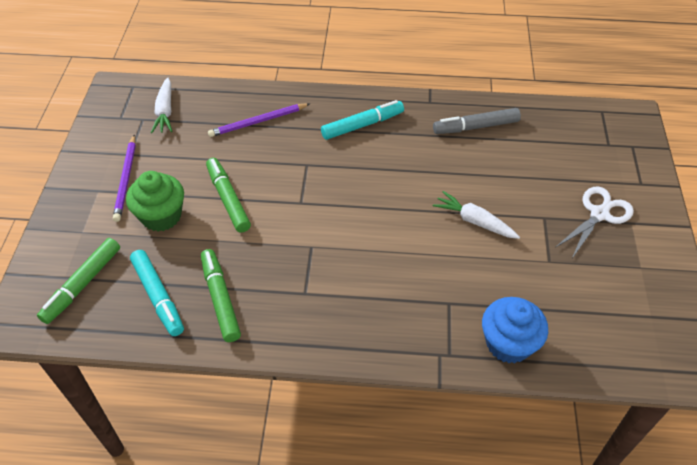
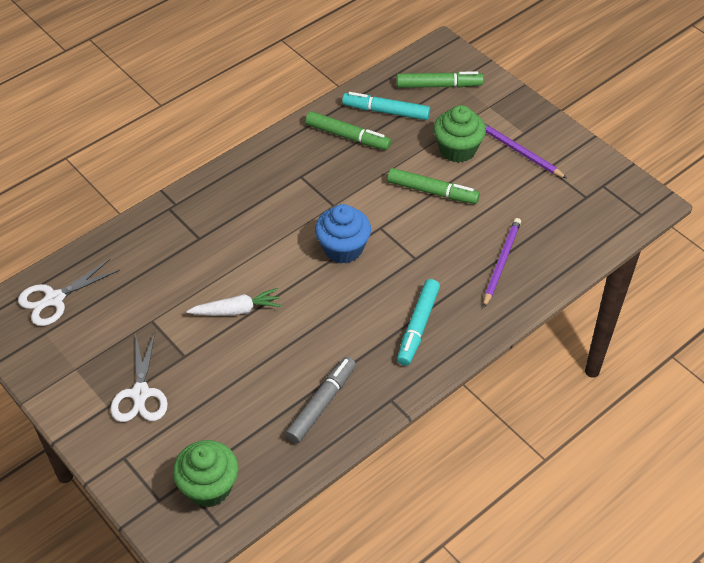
camera: 135 degrees right, 0 degrees up
green marker [37,238,120,324] -> green marker turned 105 degrees clockwise [396,71,484,88]
white carrot [151,77,172,133] -> none
blue cupcake [482,297,548,363] -> blue cupcake moved to [315,204,371,263]
none -> white scissors [18,259,120,326]
none -> green cupcake [173,440,238,507]

